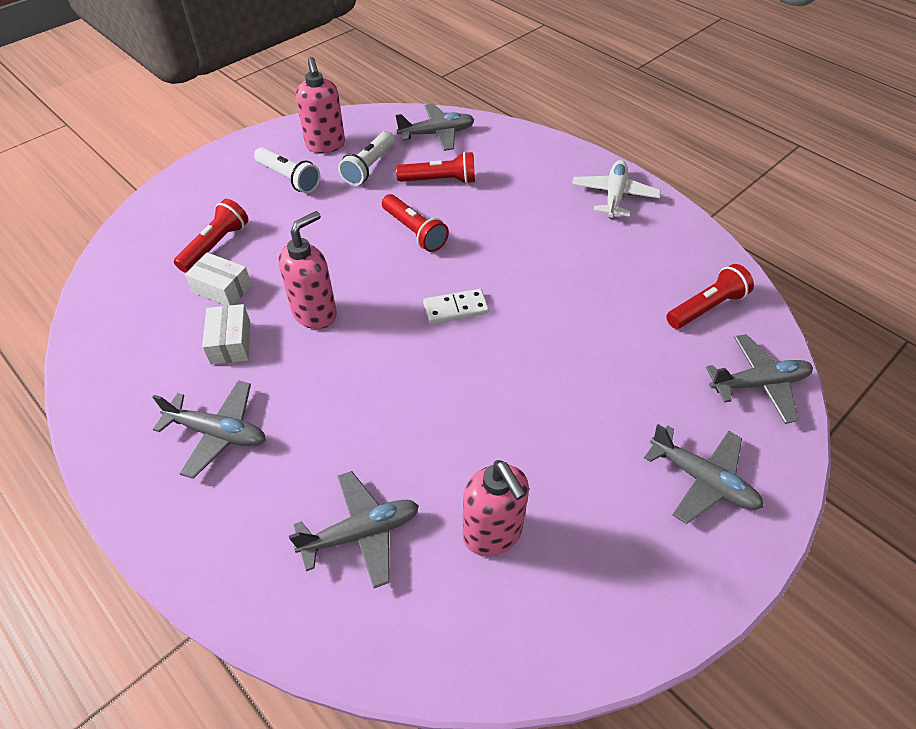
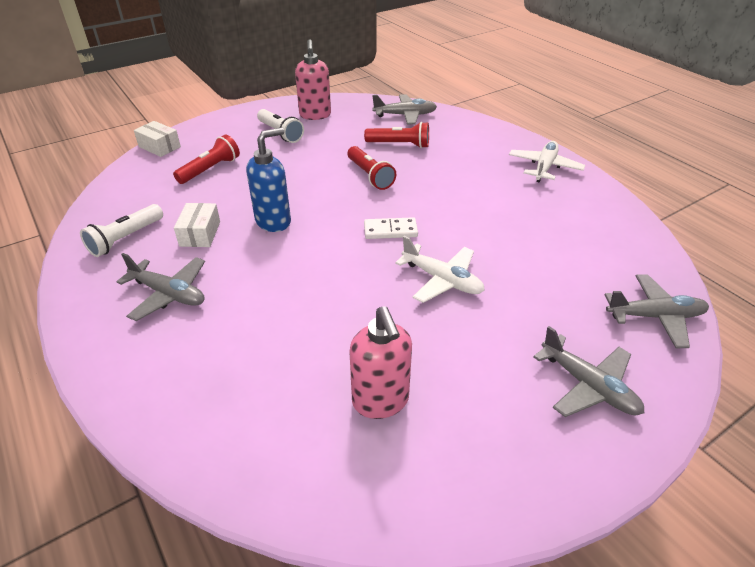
camera: 10 degrees right, 10 degrees down
white box [185,253,252,306] -> white box moved to [134,121,181,157]
pink soap dispenser [278,211,337,329] -> blue soap dispenser [246,128,291,232]
grey plane [289,471,419,588] -> none
white flashlight [338,131,395,186] -> white flashlight moved to [80,204,163,257]
red flashlight [666,264,754,329] -> none
none -> white plane [395,236,485,303]

